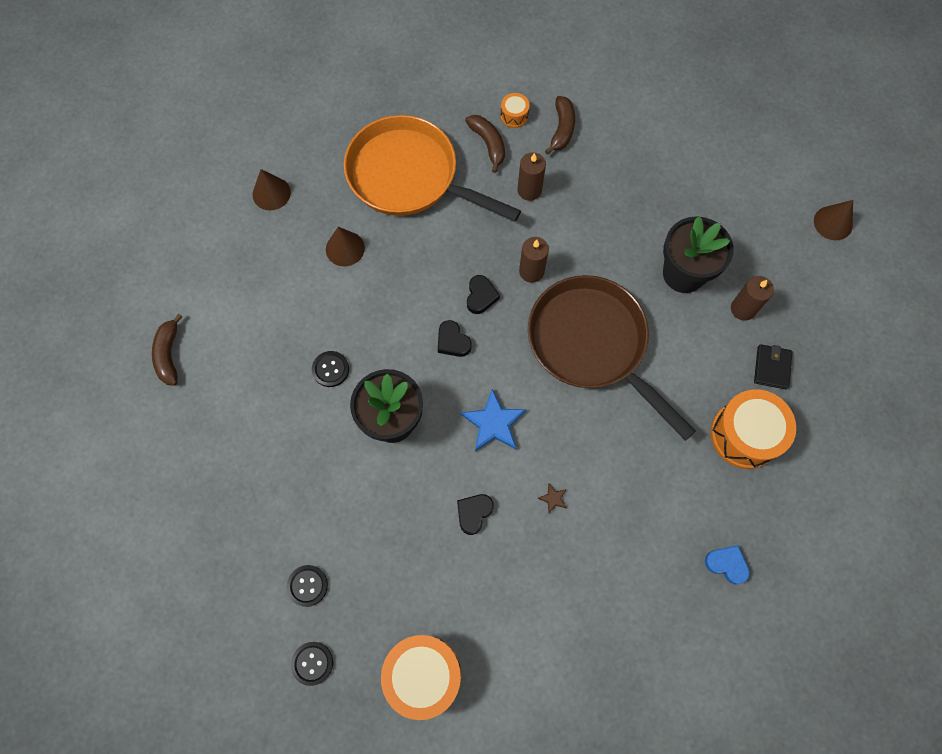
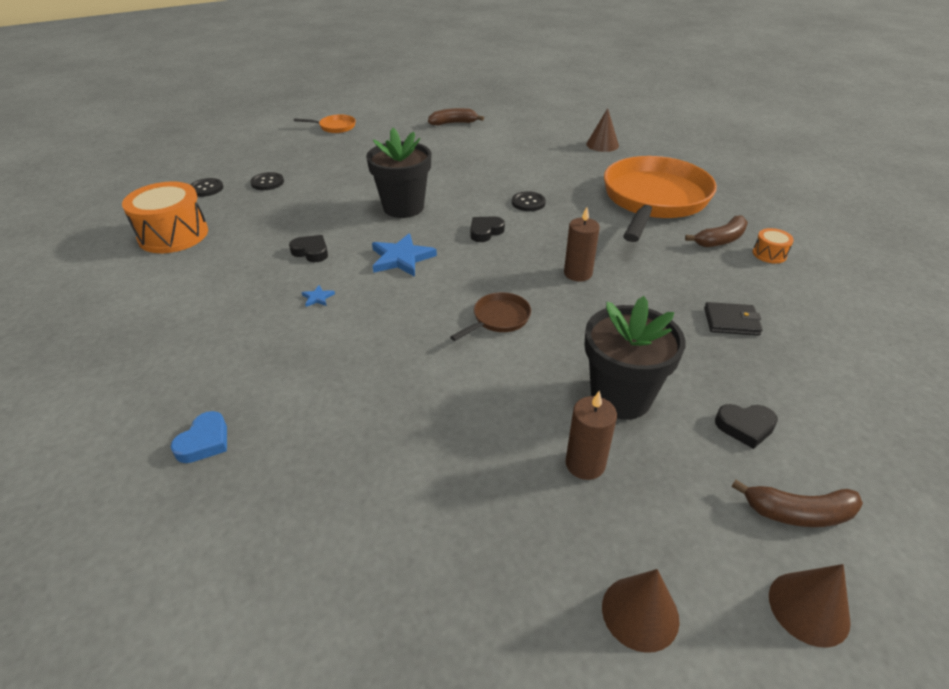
camera: 85 degrees right, 30 degrees down
black button [312,351,349,387] -> black button moved to [512,191,546,211]
brown cone [326,227,365,266] -> brown cone moved to [602,569,680,653]
black heart [467,275,500,314] -> black heart moved to [715,404,778,449]
brown candle [517,152,546,201] -> none
brown pan [528,275,696,441] -> brown pan [450,292,531,341], size x0.41
brown star [537,483,567,513] -> blue star [301,285,335,307]
brown banana [545,96,575,155] -> brown banana moved to [732,480,863,527]
orange drum [711,389,796,469] -> none
black wallet [754,344,792,389] -> black wallet moved to [704,302,763,336]
none -> orange pan [294,115,356,133]

